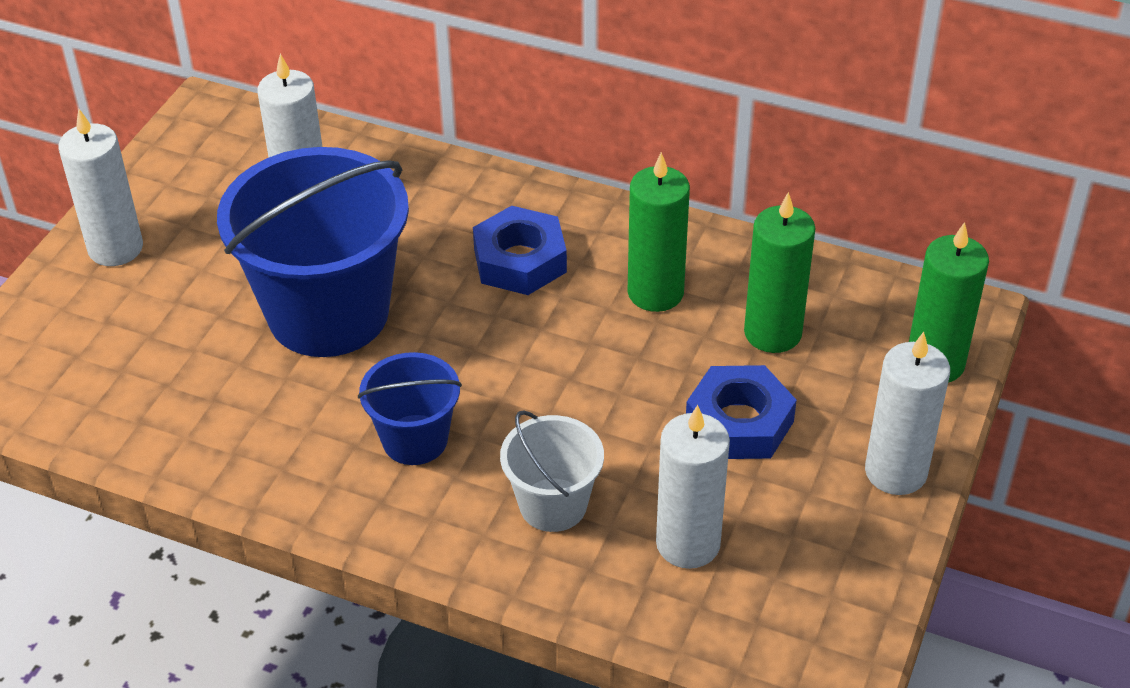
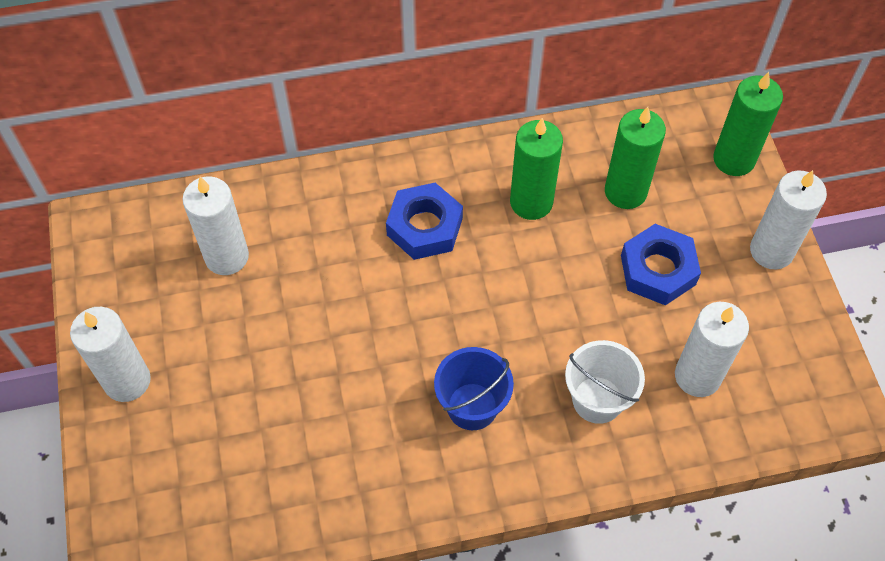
camera: 35 degrees left, 15 degrees up
blue bucket [217,147,409,357] -> none

